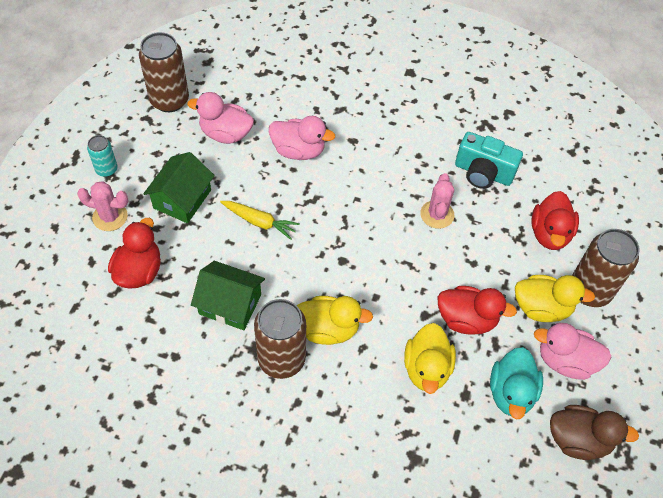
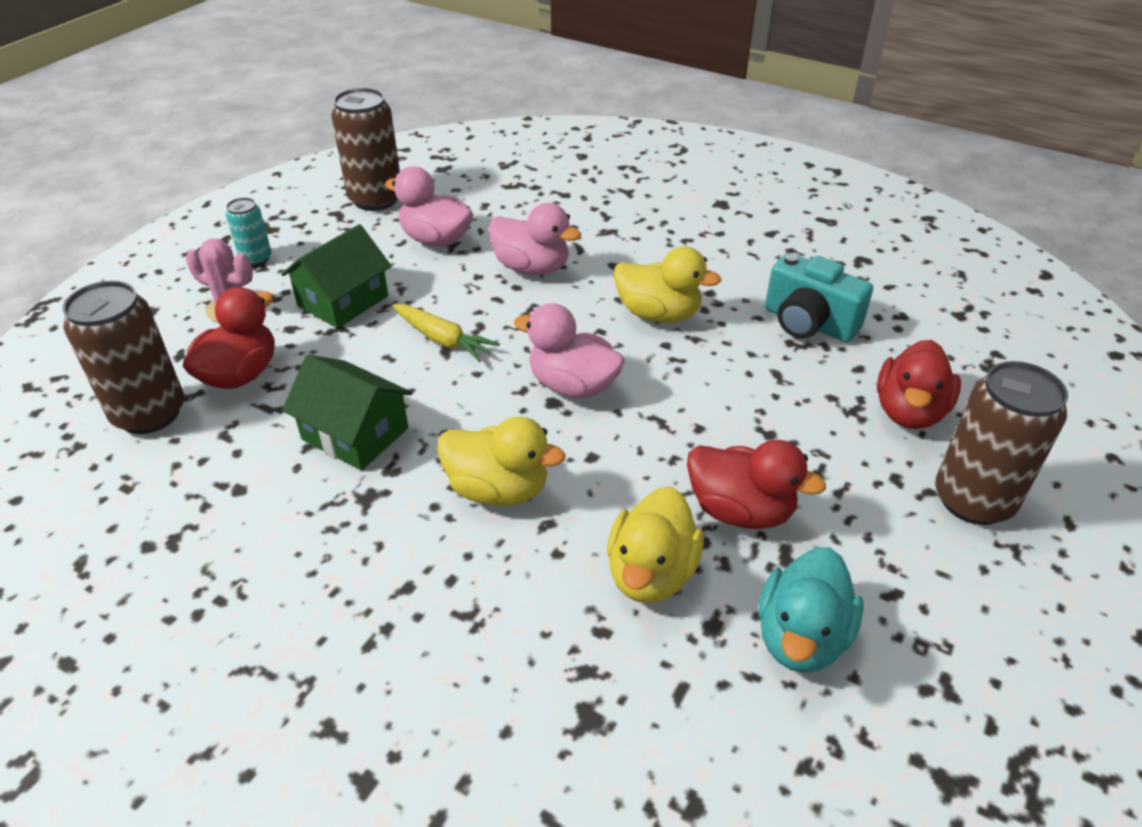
camera: 15 degrees right, 15 degrees down
brown can [254,299,306,379] -> brown can moved to [62,280,184,434]
pink cactus [420,173,454,229] -> none
yellow duck [515,275,595,322] -> yellow duck moved to [614,246,721,323]
pink duck [534,323,611,380] -> pink duck moved to [514,303,625,398]
brown duck [550,405,639,460] -> none

